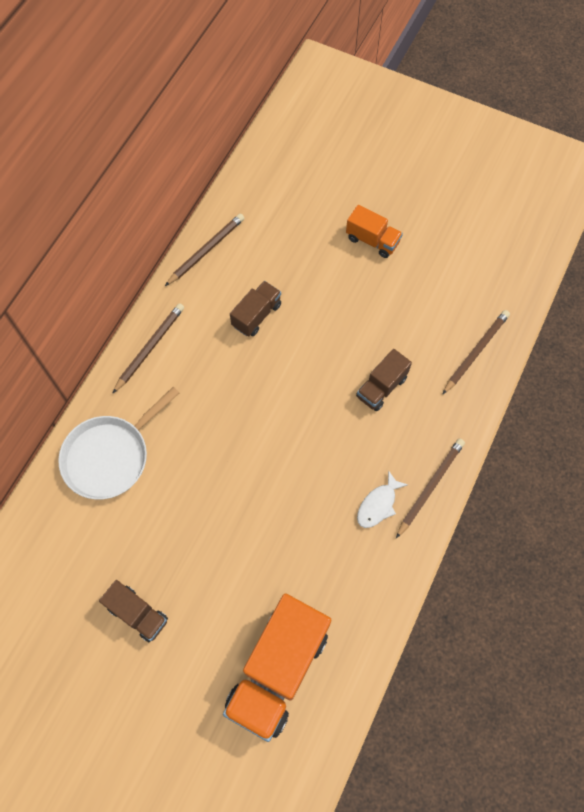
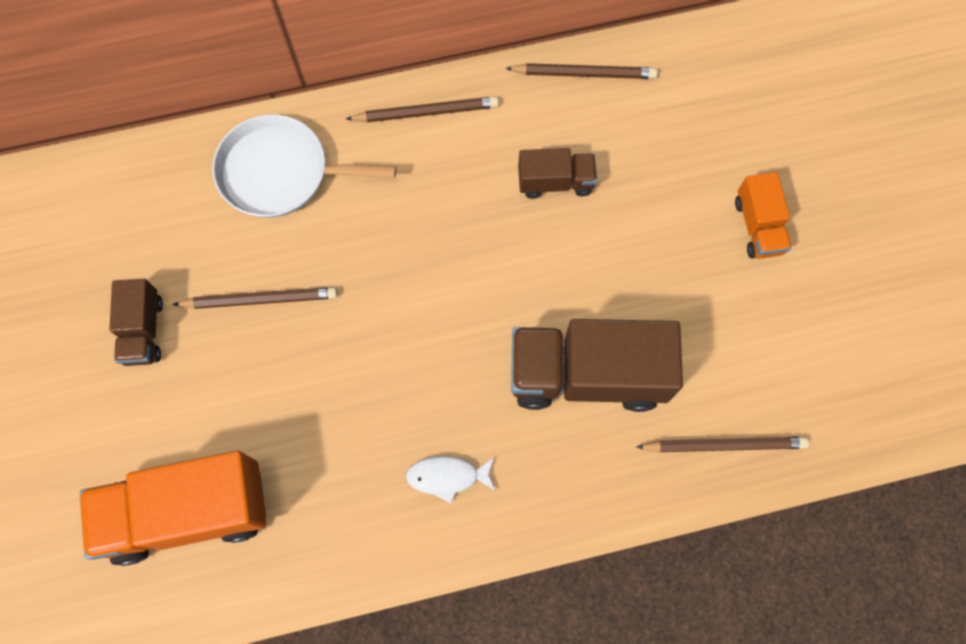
camera: 50 degrees right, 5 degrees up
brown truck [356,349,412,411] -> brown truck [511,319,683,412], size x1.93
brown pencil [396,438,465,538] -> brown pencil moved to [172,287,338,309]

